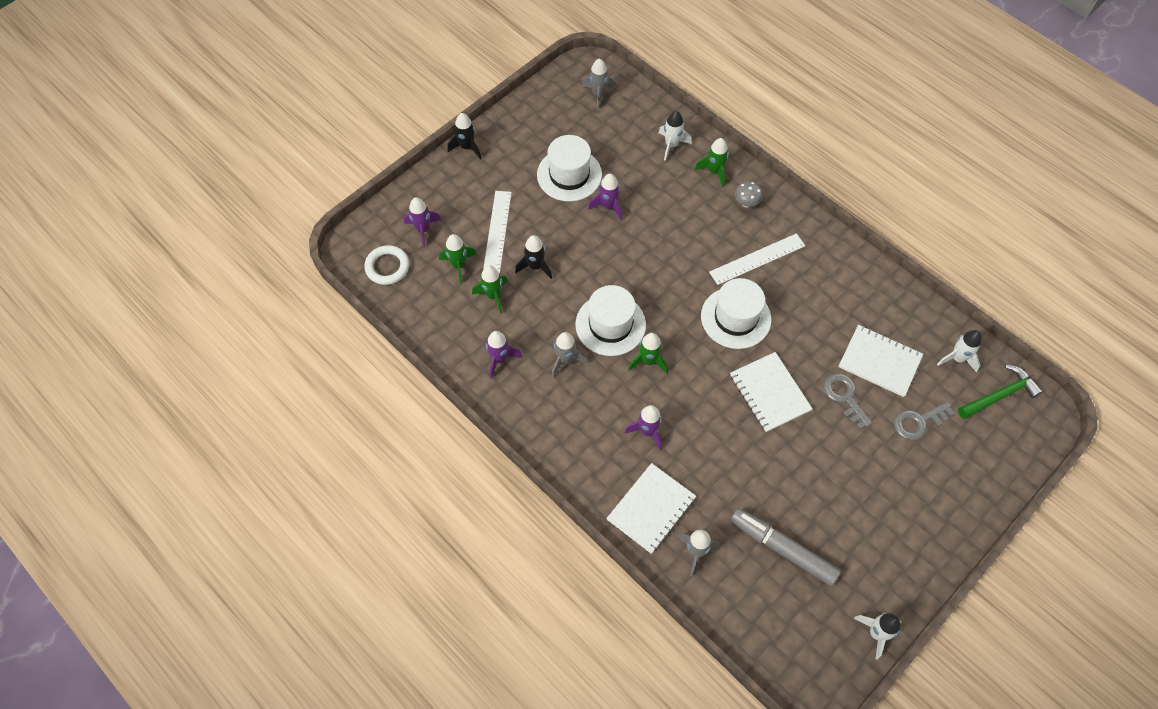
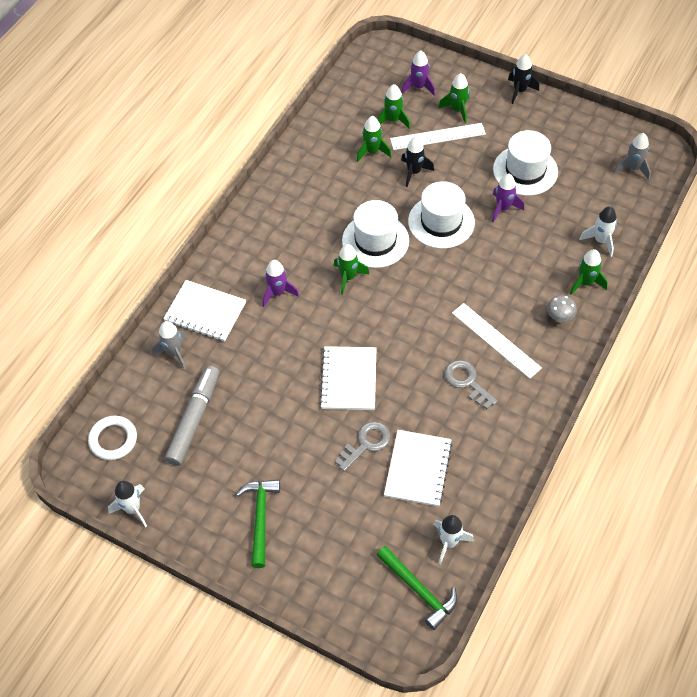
camera: 75 degrees right, 5 degrees down
white ring [364,245,409,285] -> white ring moved to [88,416,137,460]
purple rocket [486,331,522,378] -> none
grey rocket [552,332,588,377] -> none
white hat [701,278,771,349] -> white hat moved to [408,181,475,249]
white notebook [730,352,813,432] -> white notebook turned 45 degrees counterclockwise [320,346,377,410]
grey key [894,402,955,440] -> grey key moved to [444,360,498,409]
none -> green hammer [236,480,280,568]
none -> green rocket [438,73,470,123]

